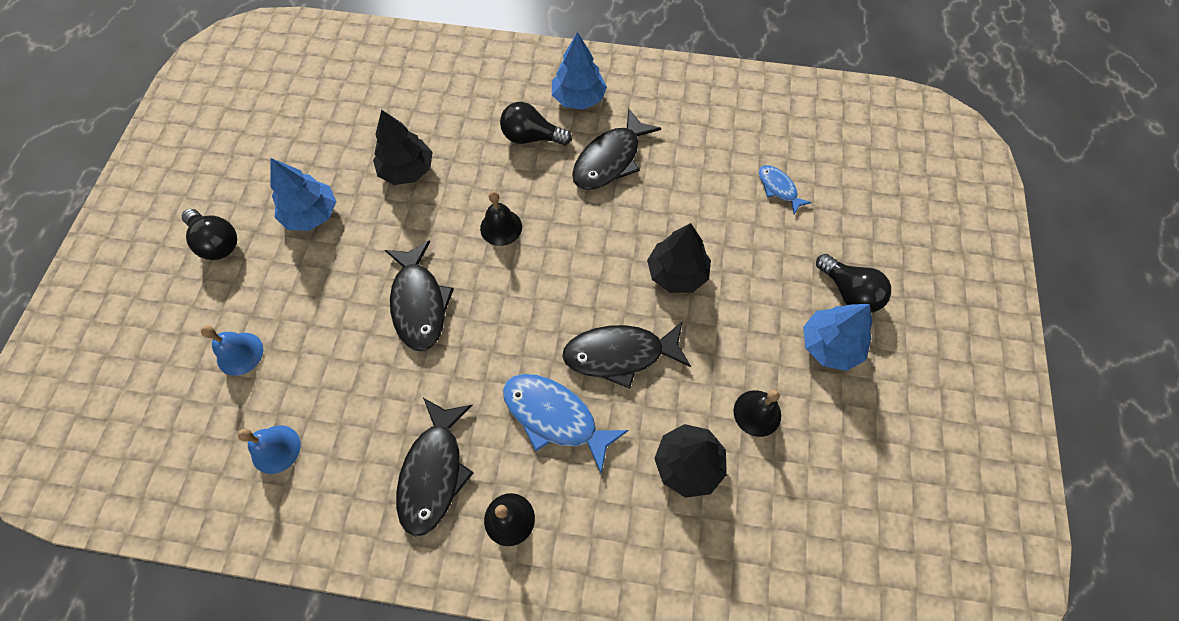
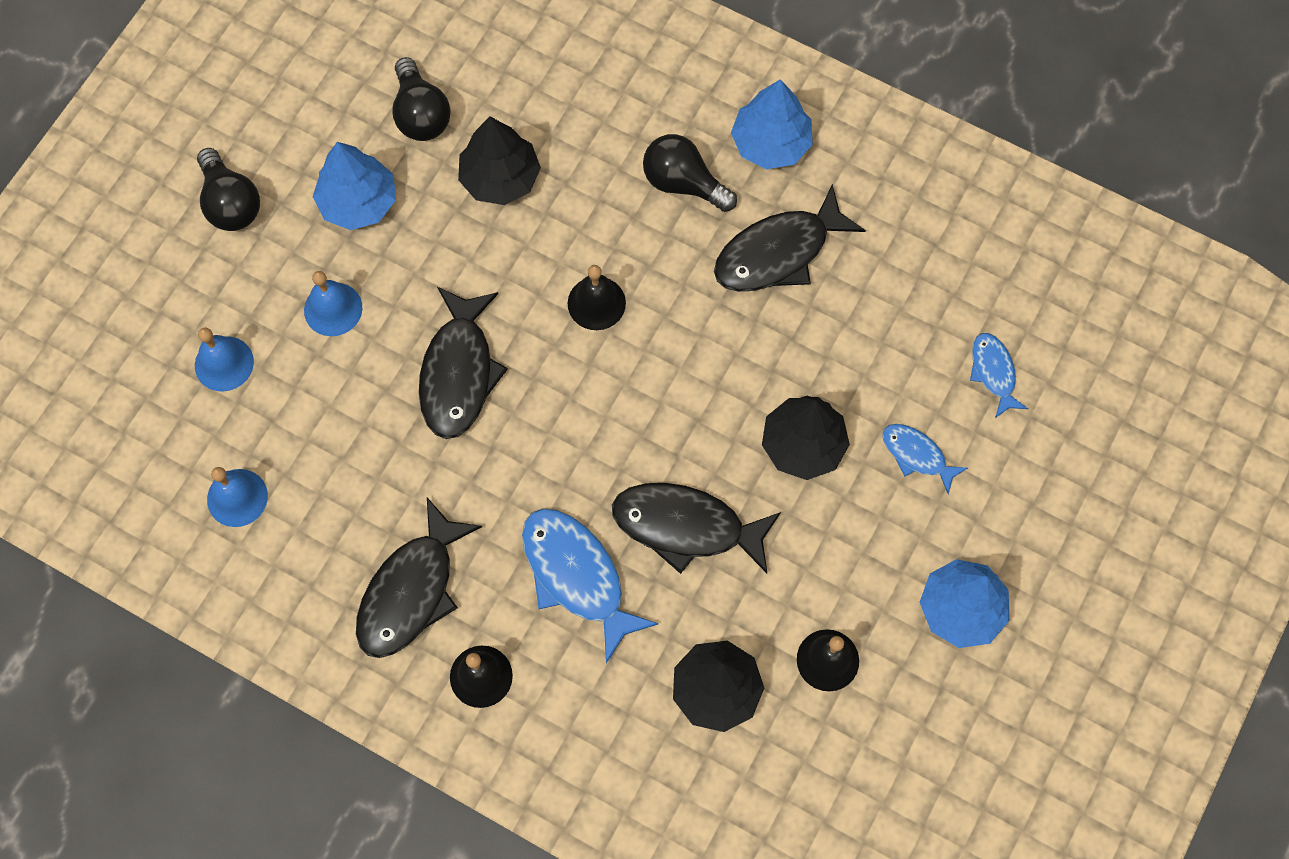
camera: 20 degrees right, 5 degrees up
black light bulb [816,254,891,313] -> black light bulb moved to [392,57,451,141]
none -> blue bell [304,271,362,336]
none -> blue fish [882,424,968,494]

